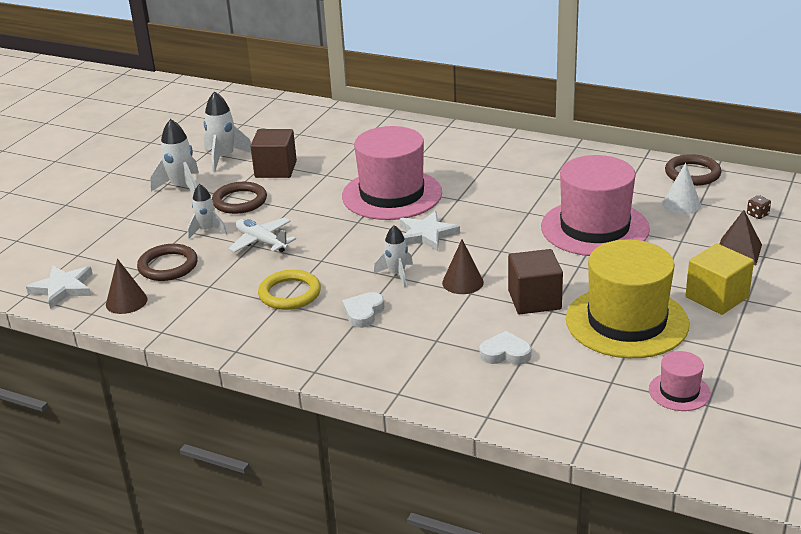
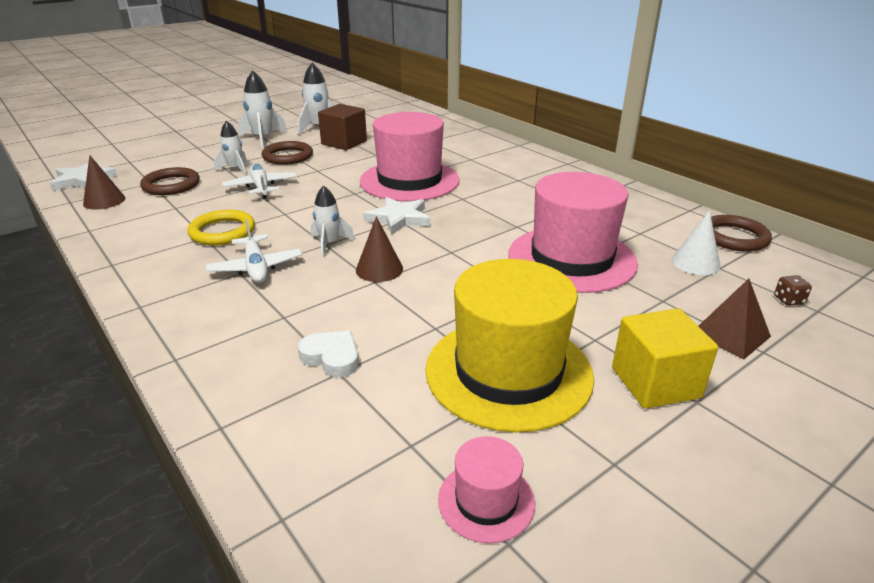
camera: 25 degrees right, 0 degrees up
white heart [342,292,385,328] -> white plane [206,219,302,283]
brown cube [508,249,563,314] -> none

